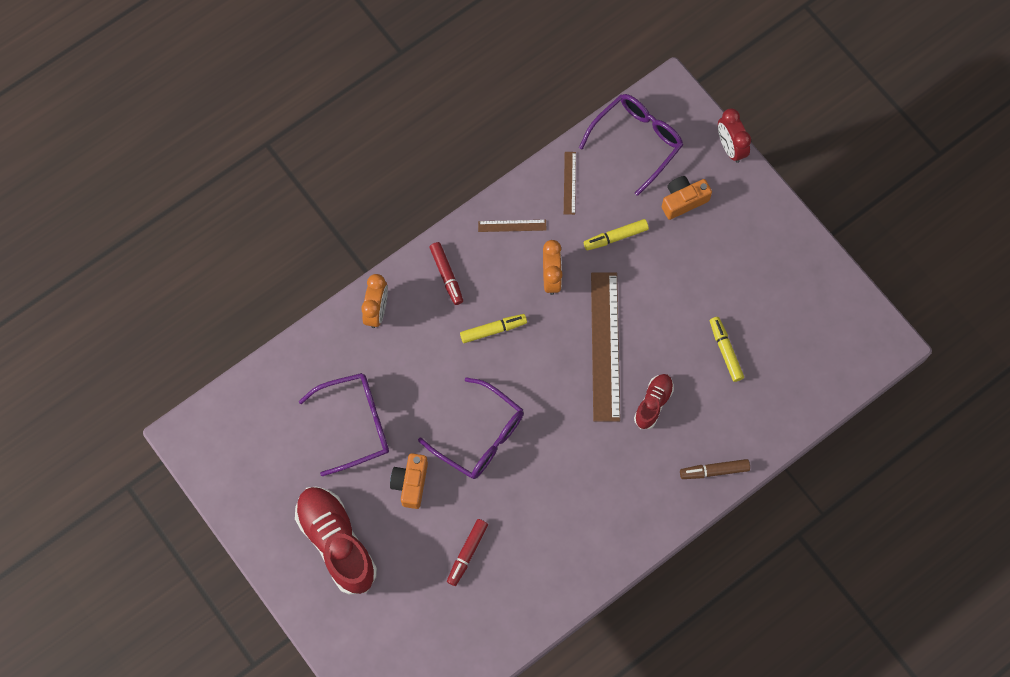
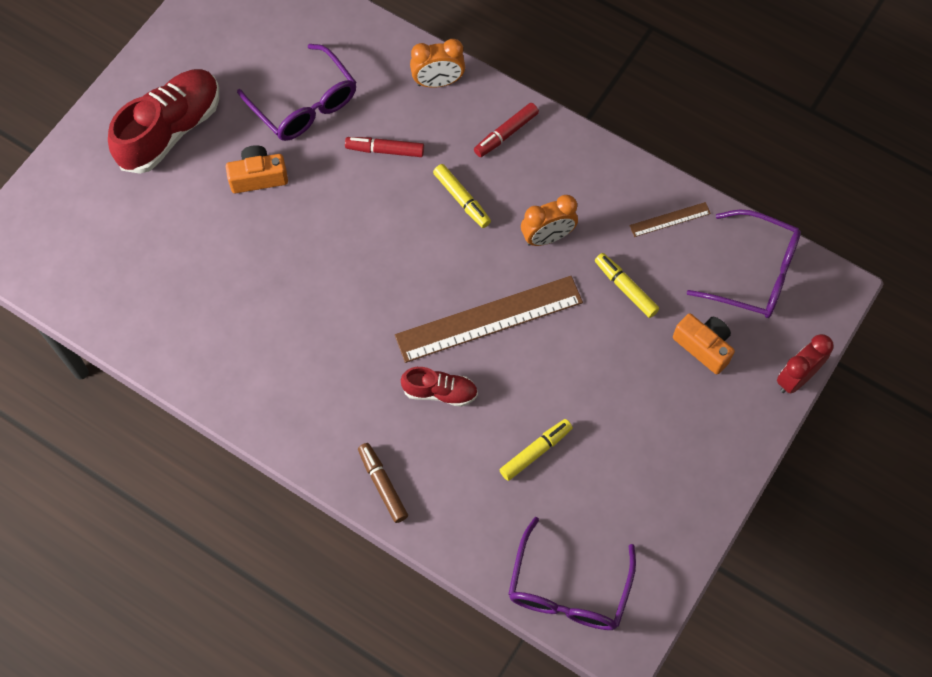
camera: 70 degrees right, 5 degrees down
purple glasses [418,378,524,479] -> purple glasses moved to [508,517,636,630]
red marker [447,519,488,586] -> red marker moved to [345,137,424,157]
brown ruler [478,220,547,232] -> none

